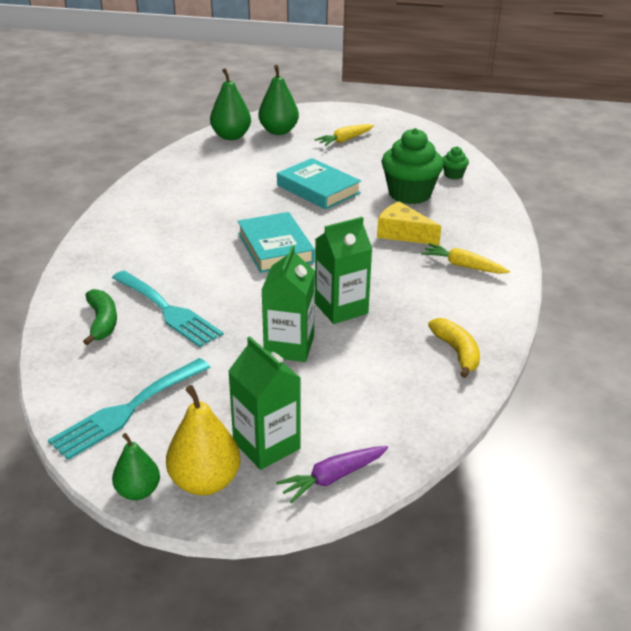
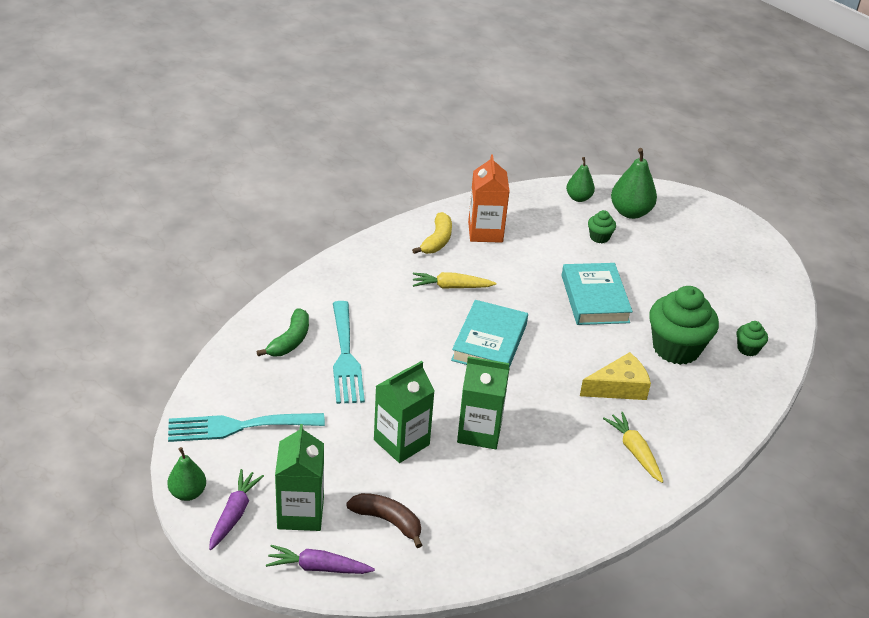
camera: 35 degrees right, 5 degrees up
yellow pear [166,385,240,495] -> purple carrot [209,469,264,550]
green pear [210,68,251,140] -> green pear [566,157,595,202], size x0.63
yellow carrot [315,124,374,146] -> yellow carrot moved to [413,272,497,289]
yellow cheese [377,201,441,245] -> yellow cheese turned 90 degrees clockwise [580,352,651,400]
yellow banana [428,318,480,378] -> yellow banana moved to [412,212,452,254]
none -> brown banana [346,493,422,548]
none -> orange carton [468,154,510,243]
none -> green cupcake [588,210,616,243]

